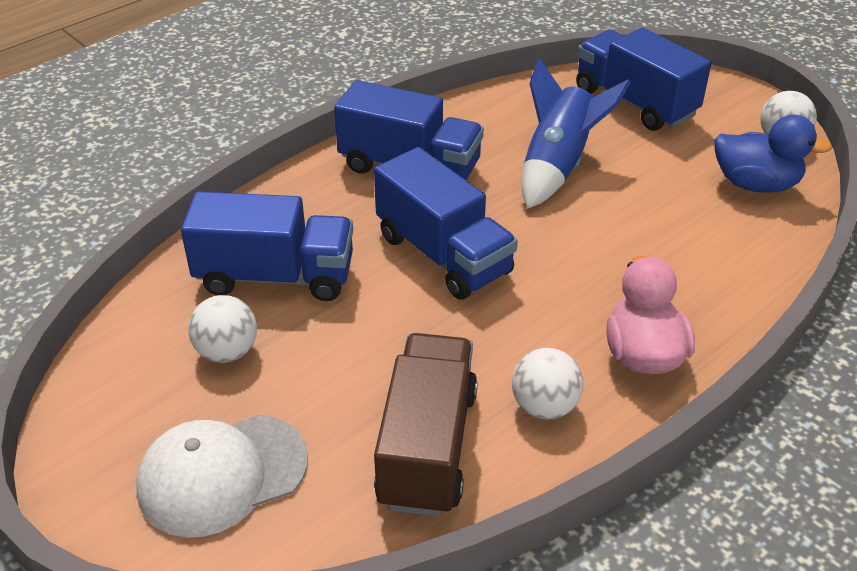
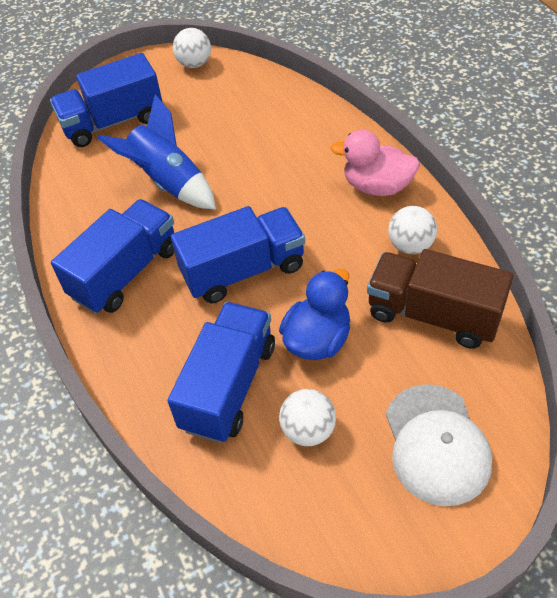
camera: 70 degrees left, 10 degrees up
blue duck [714,115,833,193] -> blue duck moved to [279,269,350,360]

